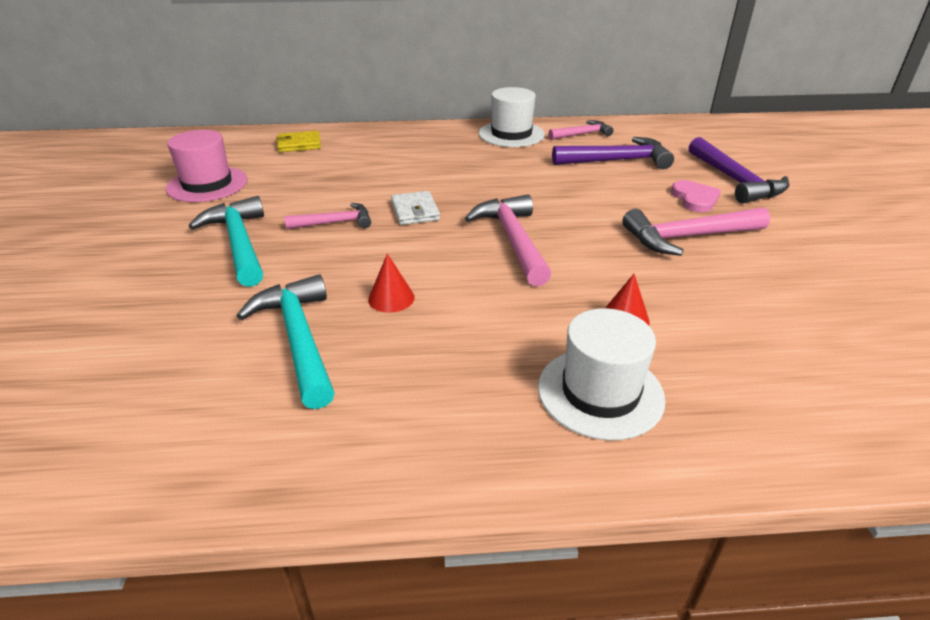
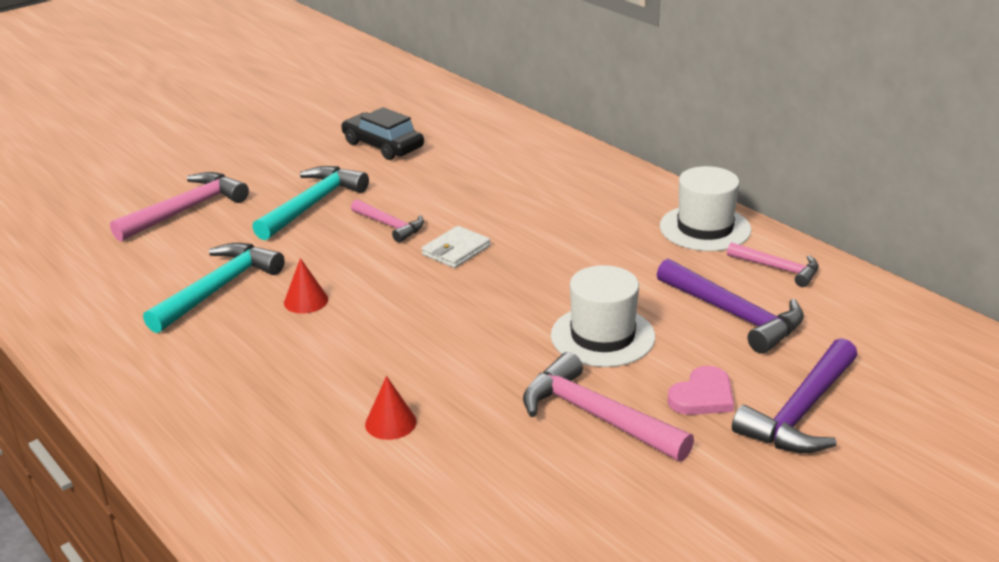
camera: 55 degrees right, 5 degrees down
pink hat [166,130,247,202] -> black car [342,107,424,160]
yellow wallet [276,131,321,152] -> none
pink hammer [465,194,552,286] -> pink hammer moved to [110,172,249,242]
white hat [538,308,666,440] -> white hat moved to [551,265,655,367]

